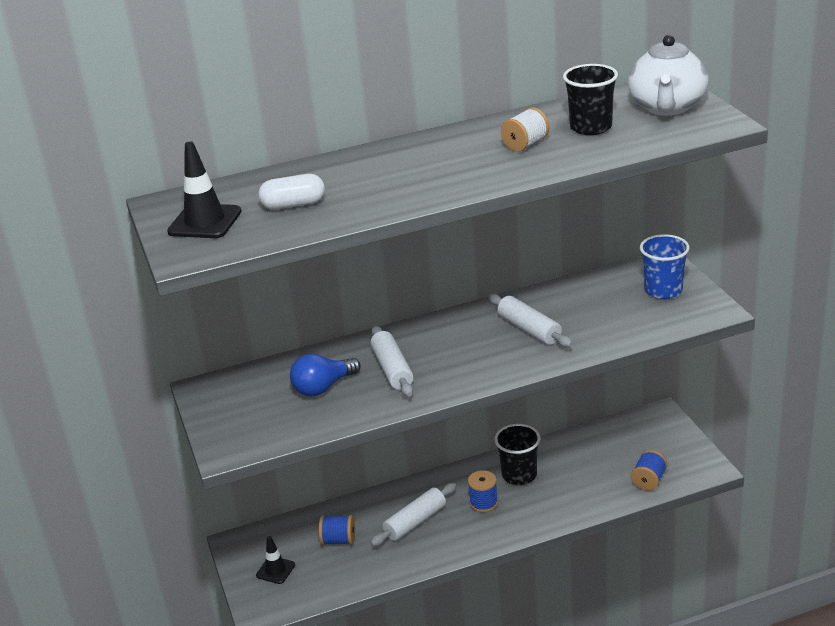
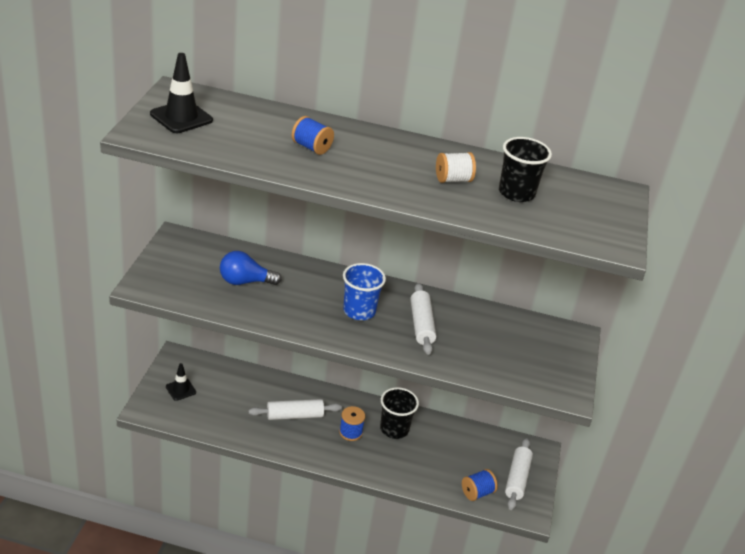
camera: 25 degrees right, 5 degrees up
white capsule [258,174,325,210] -> none
blue spool [319,515,355,545] -> blue spool moved to [292,116,334,155]
white rolling pin [370,326,413,397] -> white rolling pin moved to [505,438,533,510]
white teapot [628,35,709,116] -> none
blue cup [640,234,690,299] -> blue cup moved to [343,263,386,320]

